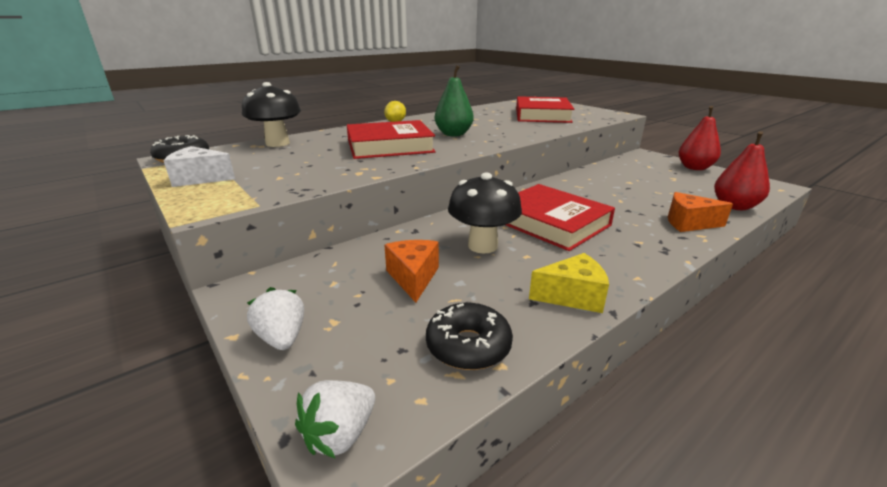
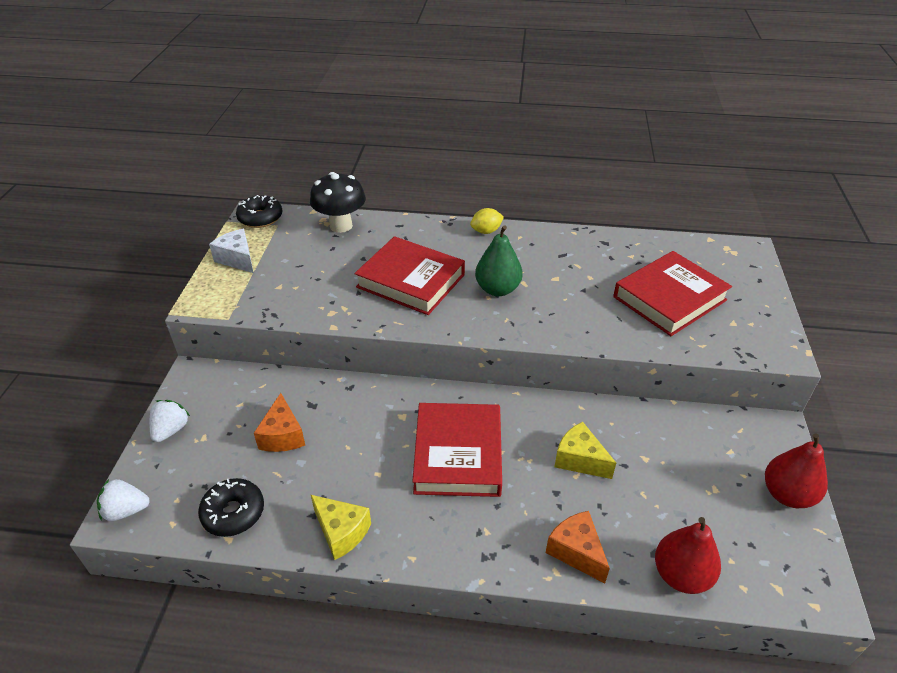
camera: 45 degrees right, 15 degrees up
orange cheese [384,240,439,303] -> orange cheese turned 135 degrees clockwise [254,393,305,452]
black mushroom [448,173,522,254] -> none
none -> yellow cheese [554,422,616,479]

